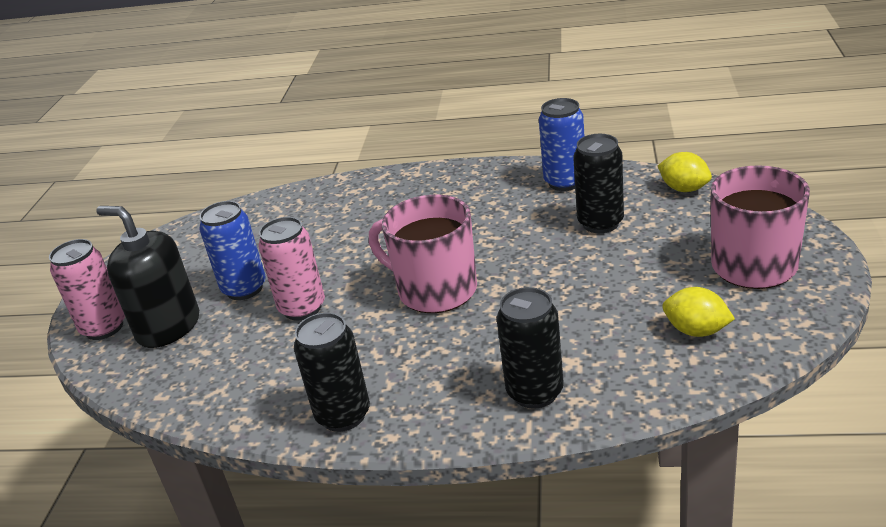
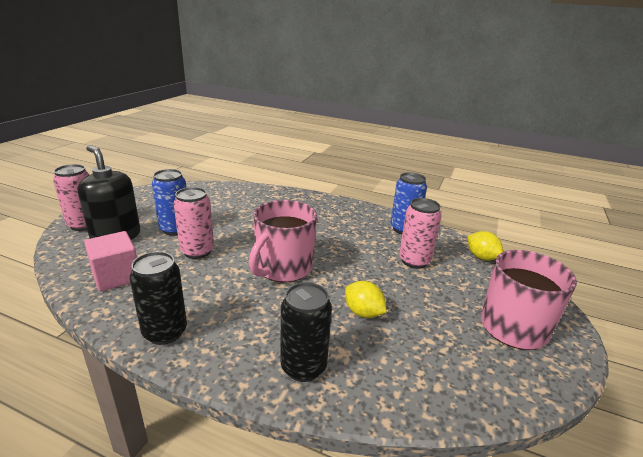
camera: 10 degrees right, 5 degrees down
pink mug [369,194,477,313] -> pink mug turned 105 degrees counterclockwise [249,200,317,282]
black can [573,134,624,233] -> pink can [399,198,442,269]
yellow lemon [662,287,735,337] -> yellow lemon moved to [345,281,387,318]
none -> pink cube [84,231,137,291]

